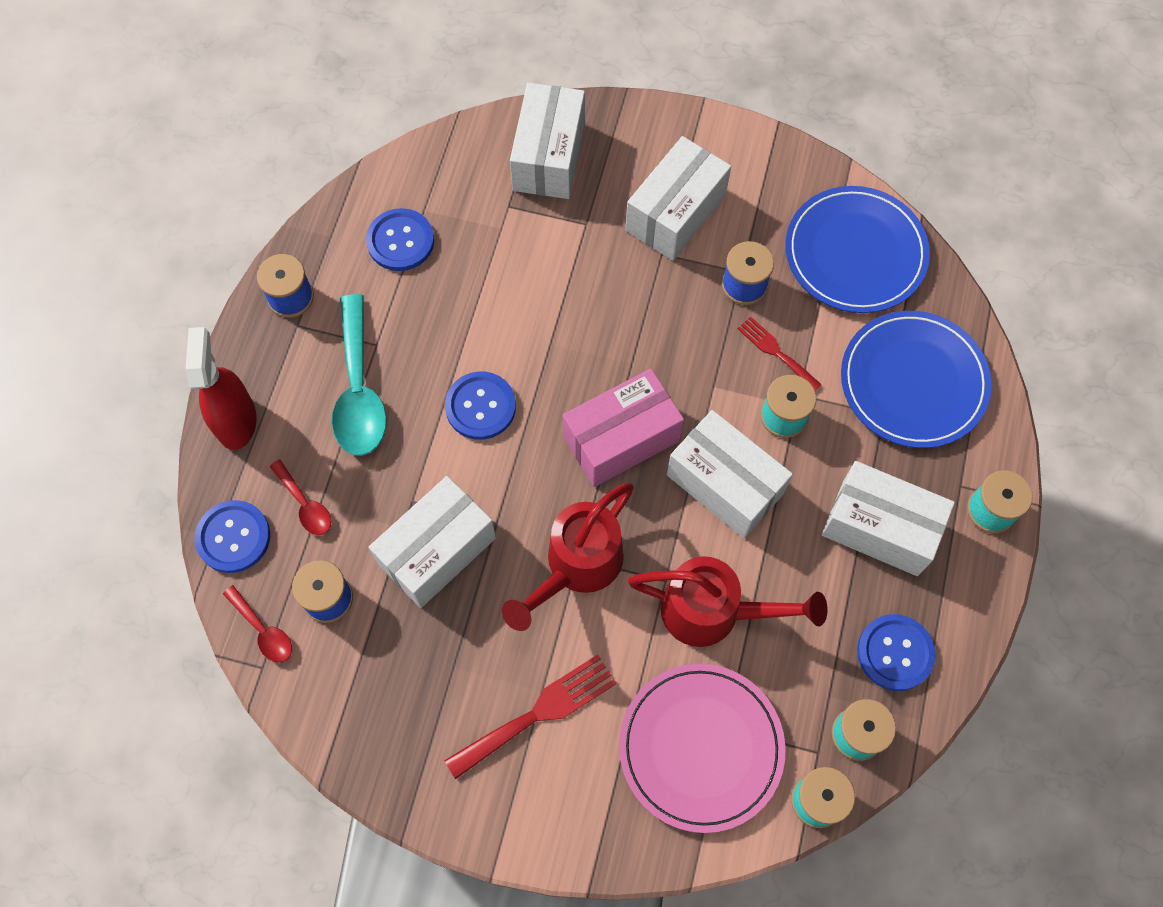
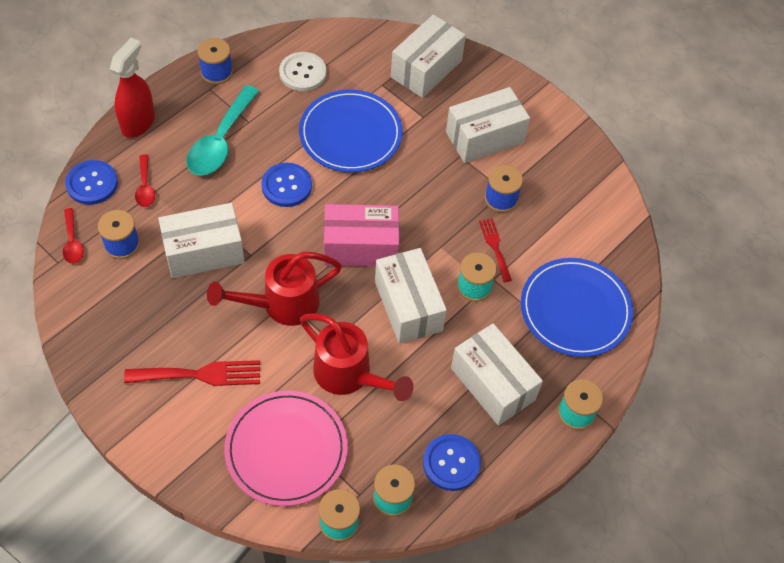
camera: 25 degrees right, 10 degrees down
blue button [366,208,434,271] -> white button [279,52,326,91]
blue plate [785,186,930,313] -> blue plate moved to [299,90,402,172]

